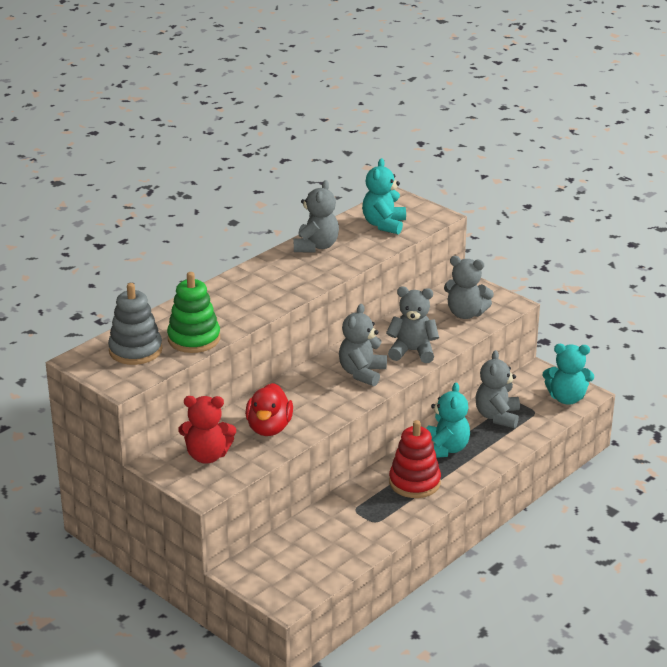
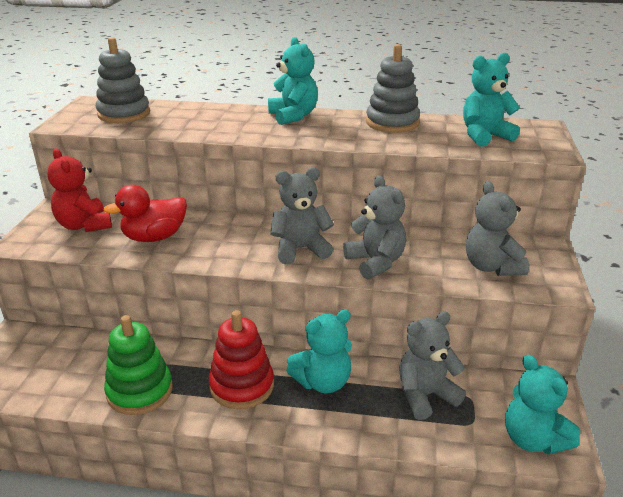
camera: 55 degrees right, 0 degrees up
green stacking toy [167,272,220,353] -> green stacking toy moved to [104,315,173,415]
grey teddy bear [294,180,339,252] -> grey stacking toy [366,44,420,133]
none -> turquoise teddy bear [268,37,318,125]

